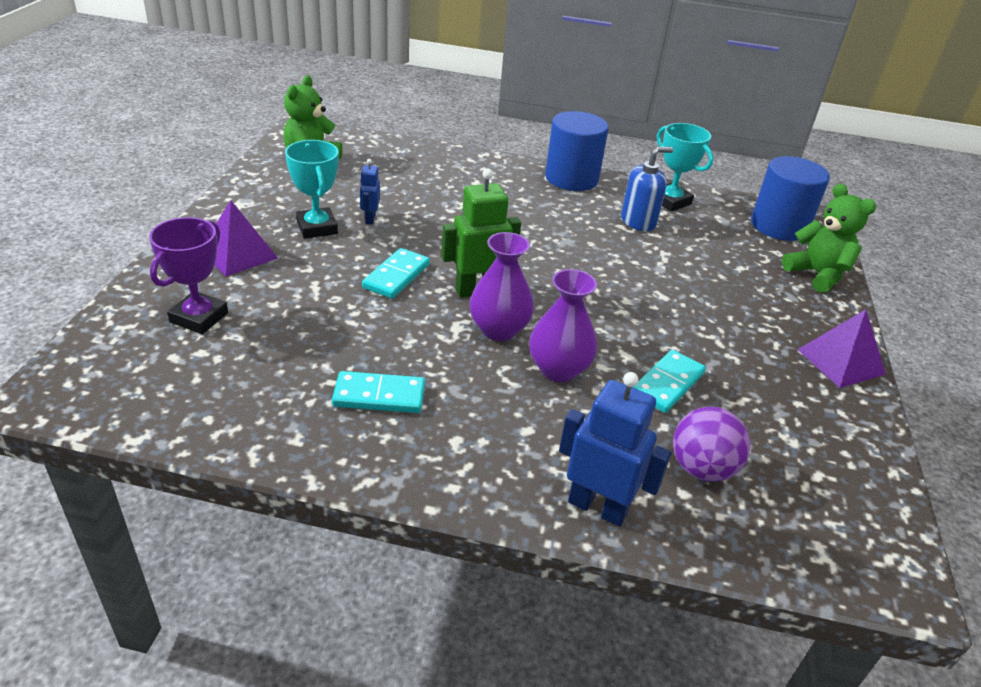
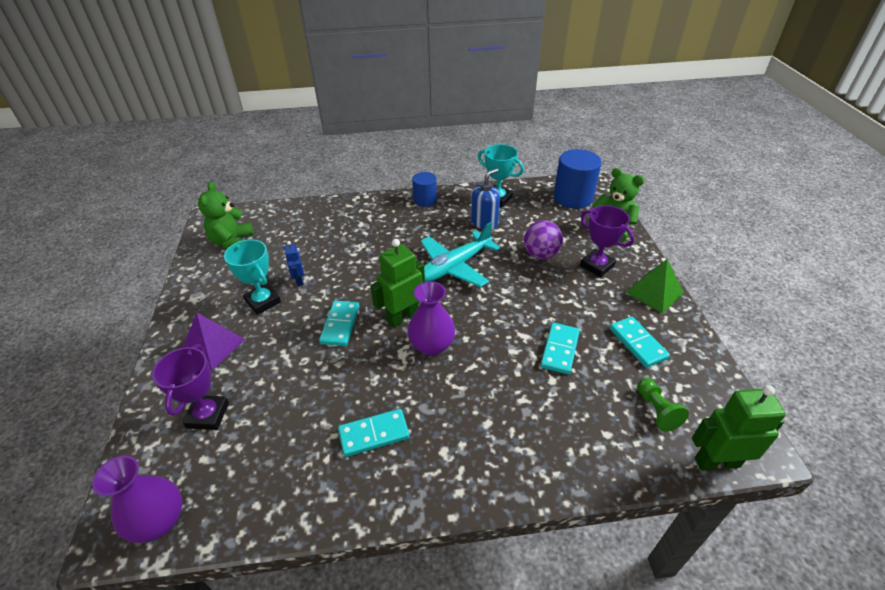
camera: 15 degrees left, 5 degrees up
purple vase [529,269,597,382] -> purple vase moved to [92,455,182,543]
blue cylinder [545,111,609,191] -> blue cylinder [412,172,437,207], size x0.60
blue robot [559,372,671,527] -> none
purple ball [673,407,751,482] -> purple ball moved to [524,220,563,259]
purple pyramid [797,310,886,388] -> green pyramid [625,259,684,314]
none -> turquoise plane [421,222,500,287]
none -> purple trophy [580,205,635,278]
none -> turquoise domino [610,317,670,368]
none -> green pawn [637,378,689,432]
none -> green robot [692,385,786,471]

